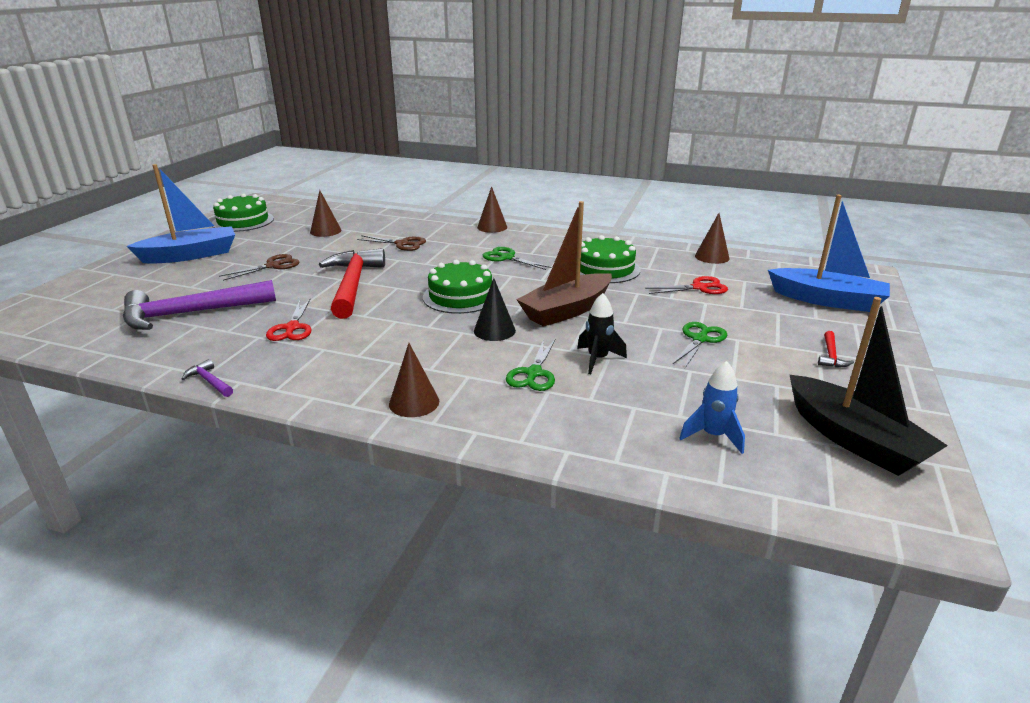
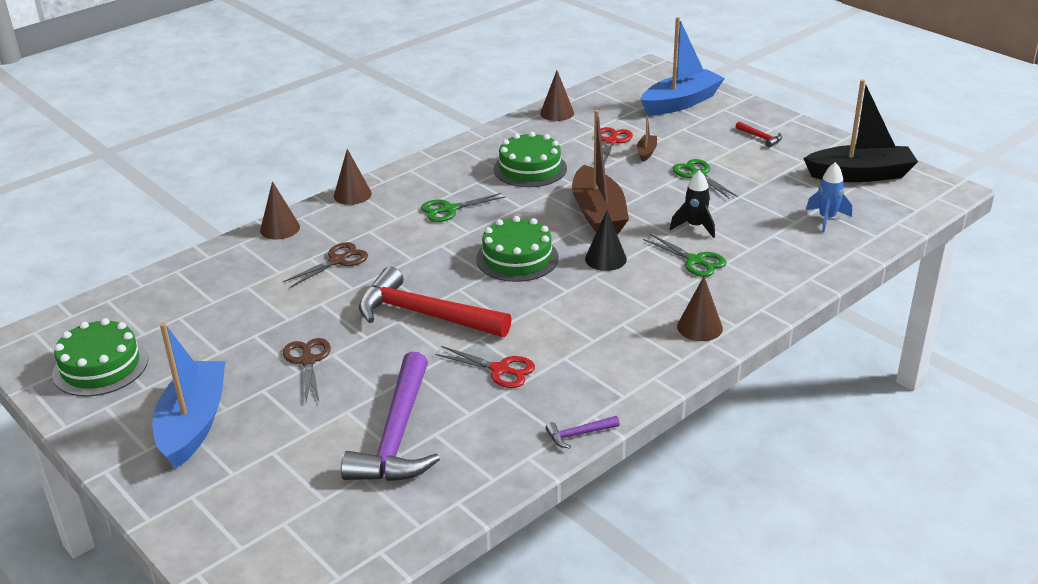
camera: 60 degrees left, 5 degrees up
brown cone [310,190,341,237] -> brown cone moved to [260,181,300,240]
none -> brown boat [637,116,657,162]

